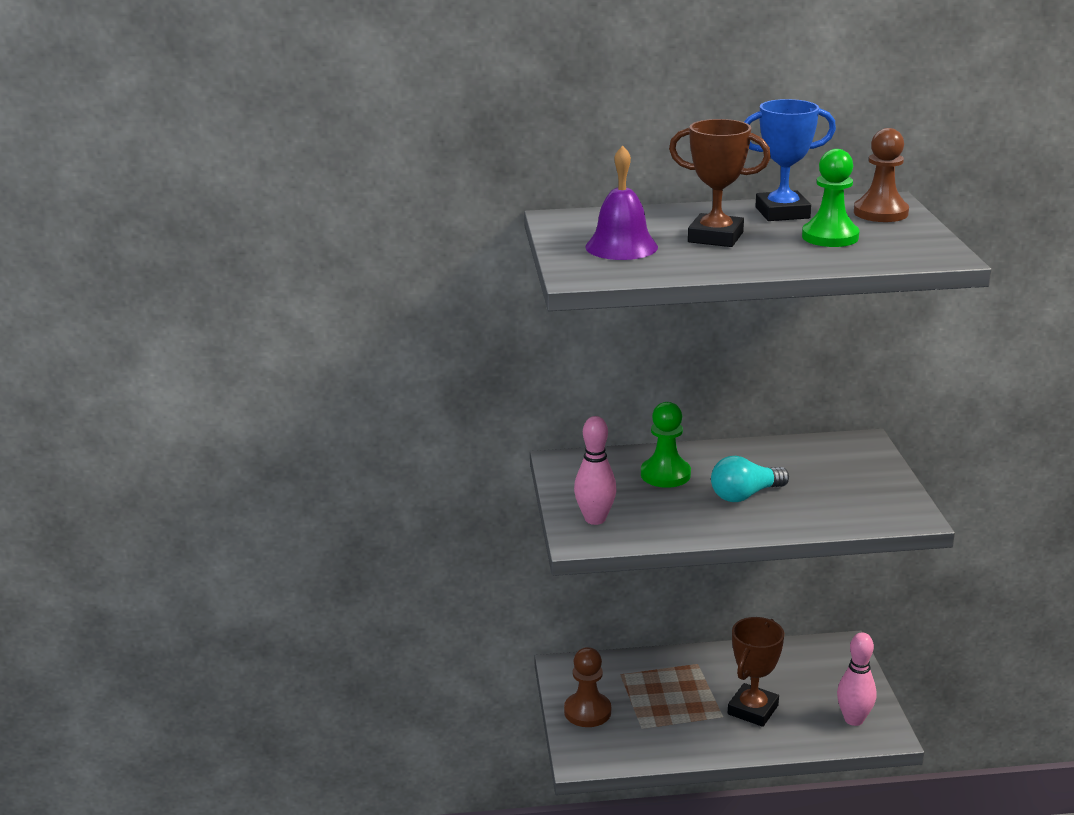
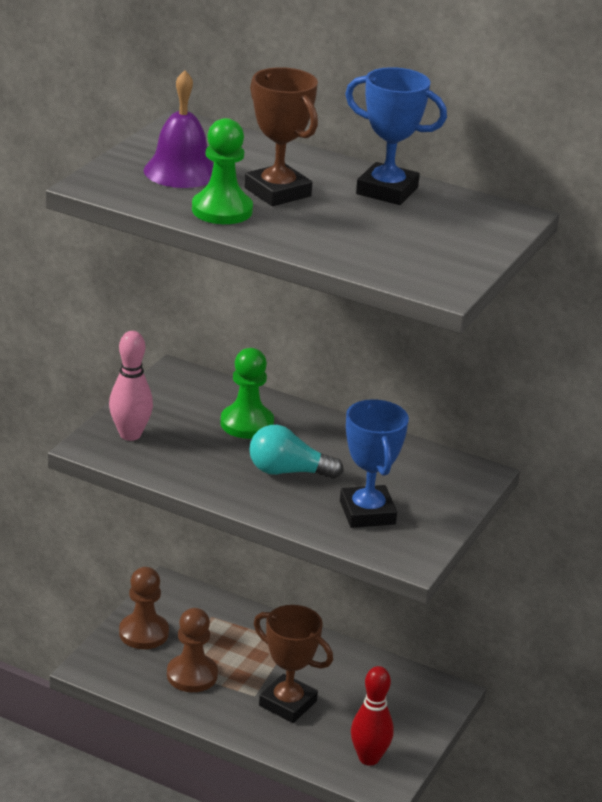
camera: 30 degrees right, 5 degrees up
brown trophy [728,617,784,727] -> brown trophy turned 60 degrees clockwise [254,605,333,723]
green pawn [802,149,859,247] -> green pawn moved to [192,118,253,224]
pink bowling pin [837,632,877,726] -> red bowling pin [351,666,394,766]
brown pawn [854,128,909,222] -> brown pawn moved to [167,608,218,692]
none -> blue trophy [340,400,409,528]

